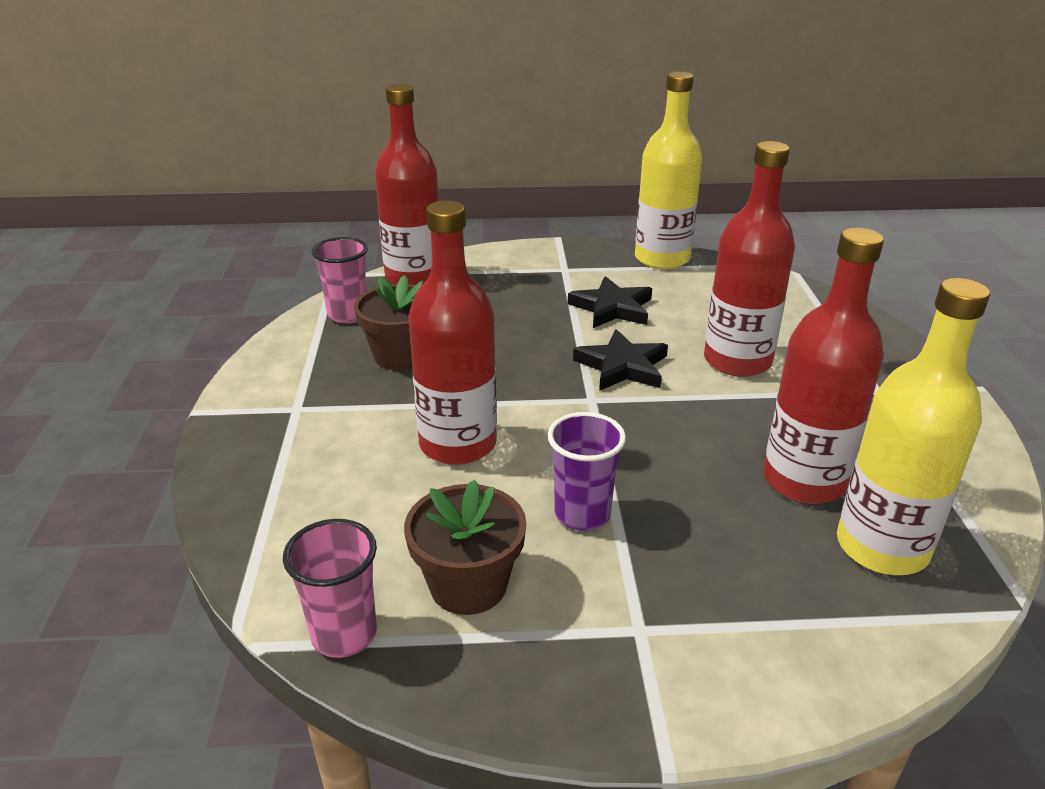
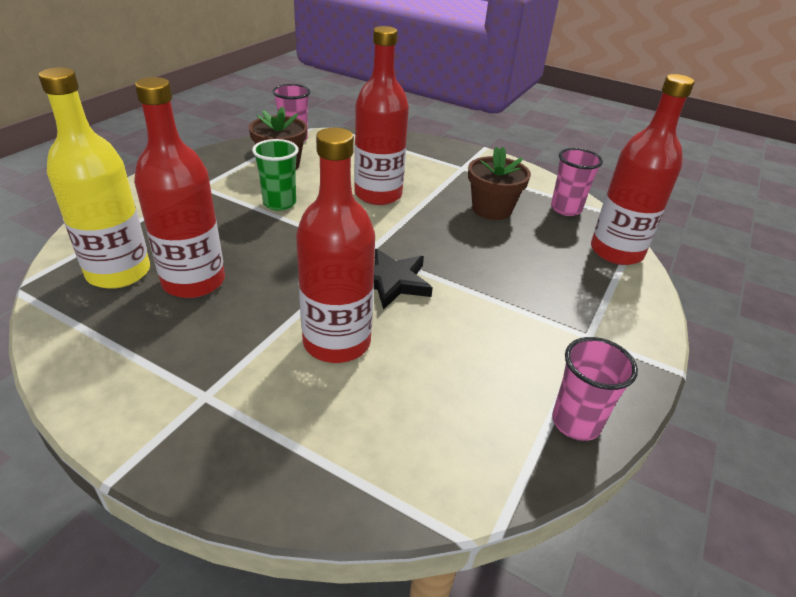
camera: 120 degrees right, 5 degrees up
purple cup [548,412,626,531] -> green cup [252,139,299,211]
black star [568,276,652,328] -> none
yellow bottle [635,71,702,270] -> pink cup [552,337,638,441]

